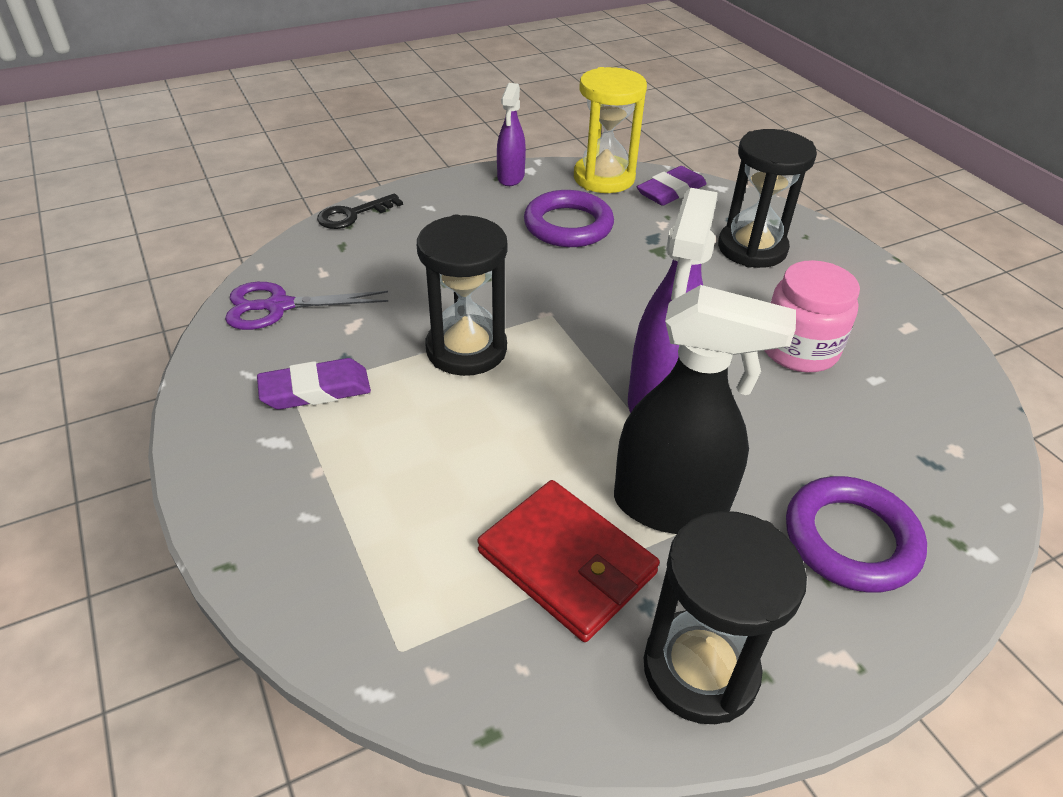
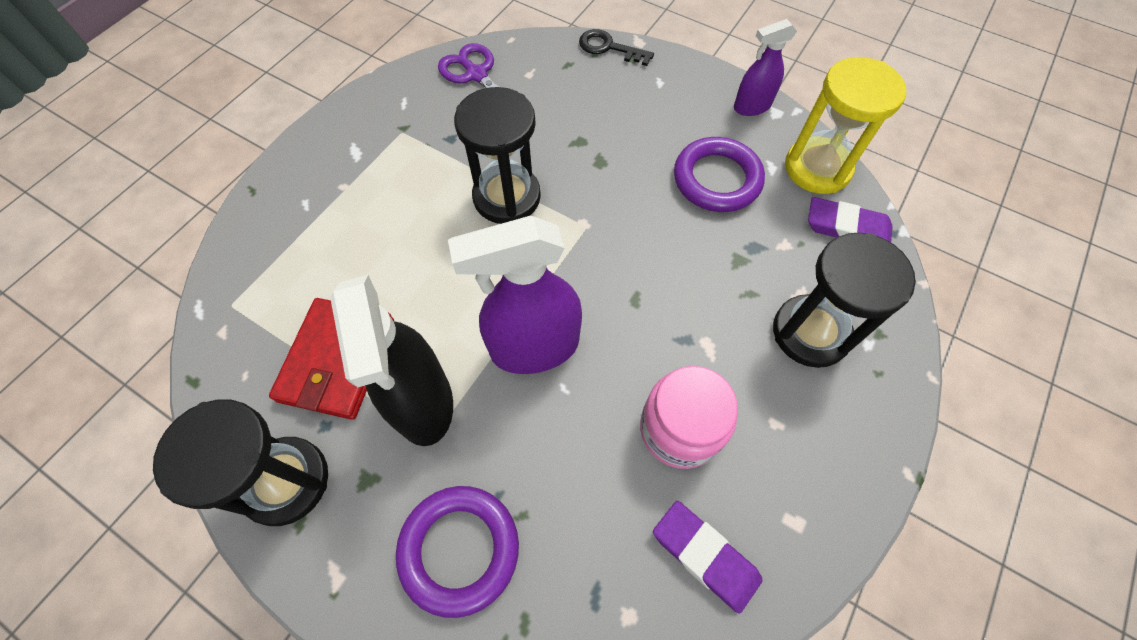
camera: 60 degrees right, 20 degrees up
purple eraser [257,358,371,410] -> purple eraser moved to [653,501,763,614]

